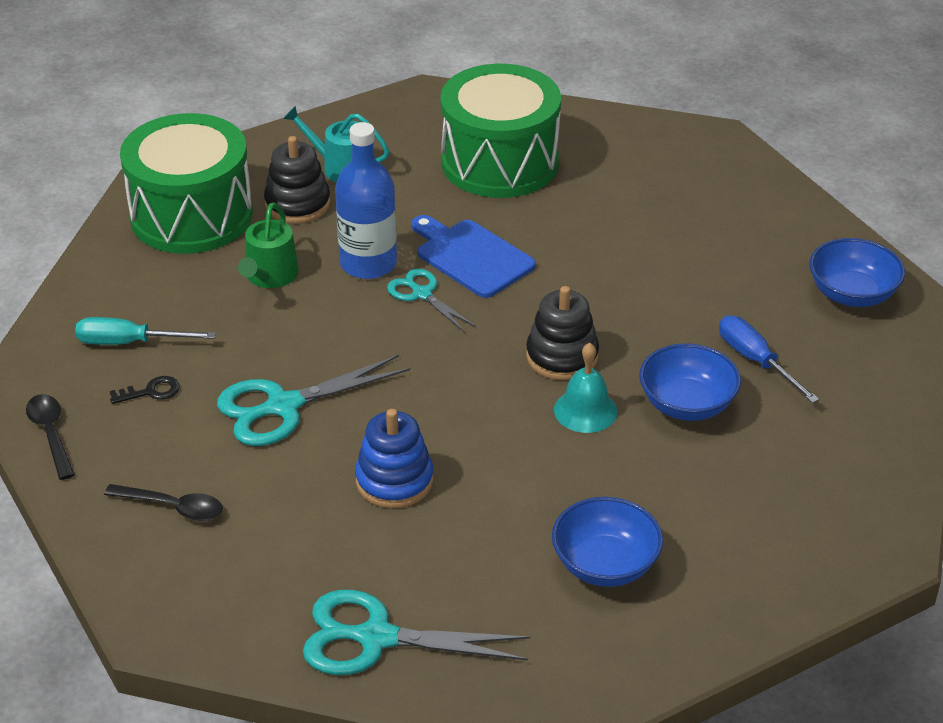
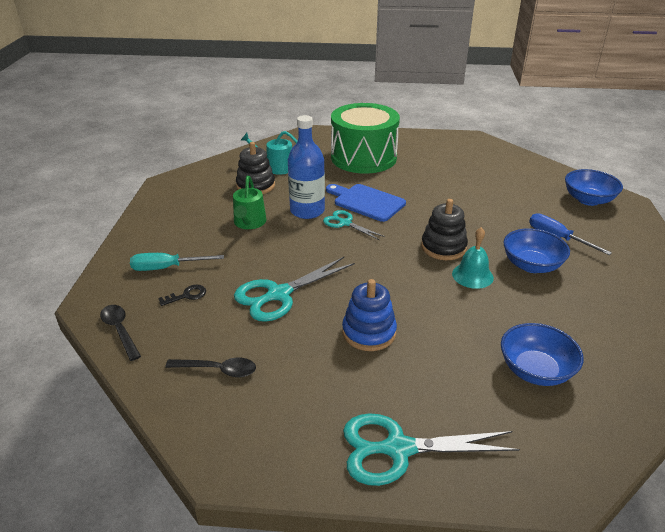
camera: 10 degrees left, 5 degrees down
green drum [120,113,253,254] -> none

